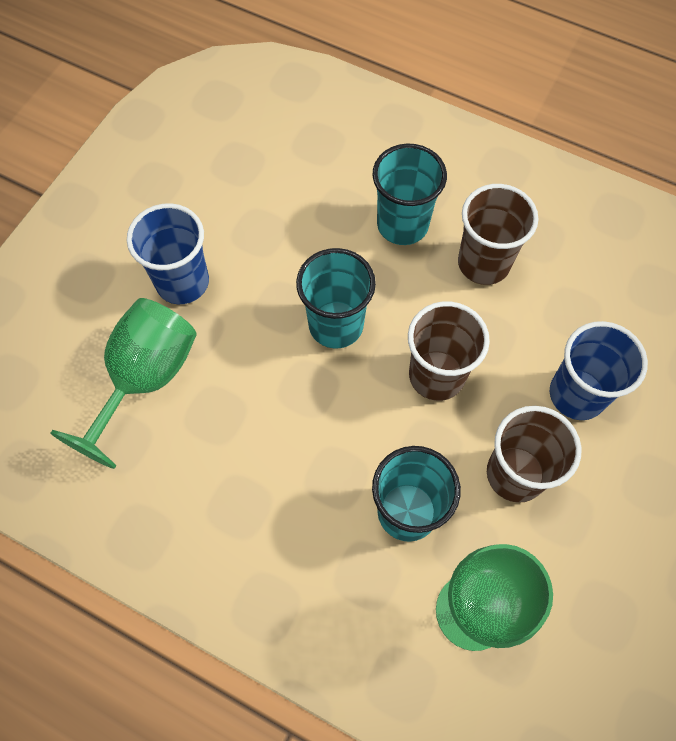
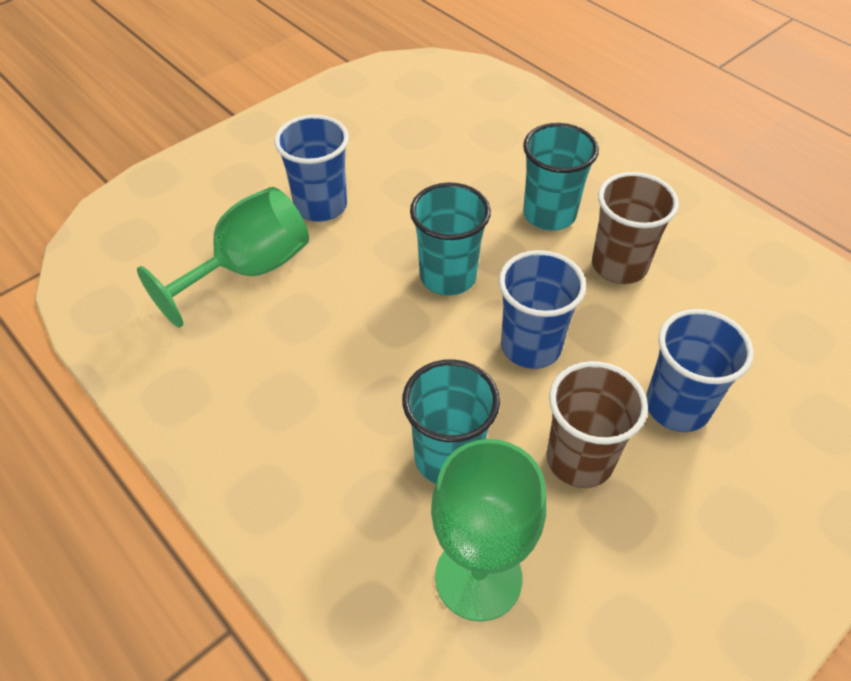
camera: 20 degrees right, 15 degrees down
brown cup [408,301,490,401] -> blue cup [499,250,586,369]

